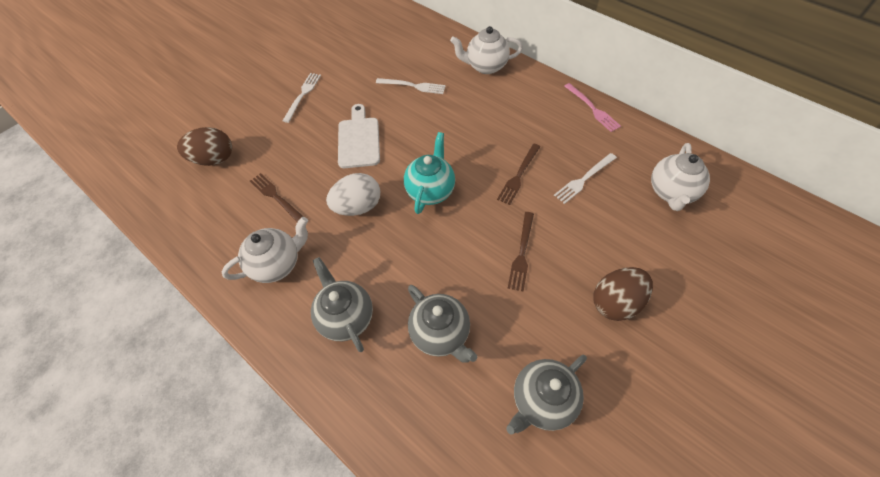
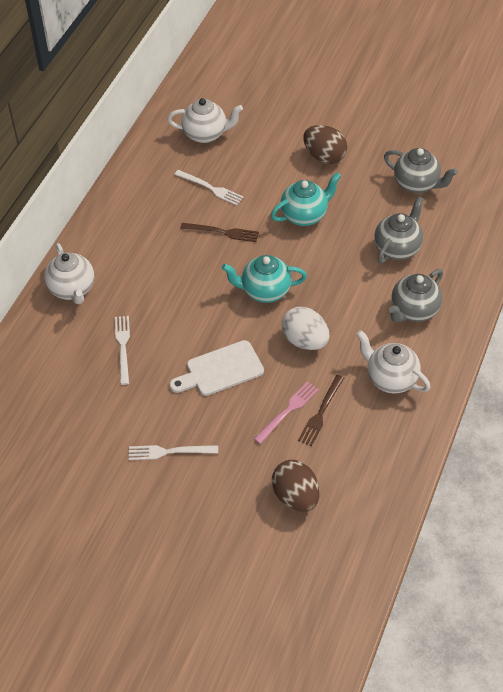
camera: 110 degrees left, 5 degrees down
brown fork [508,212,534,291] -> turquoise teapot [271,172,341,226]
pink fork [564,83,621,132] -> pink fork moved to [254,381,319,444]

